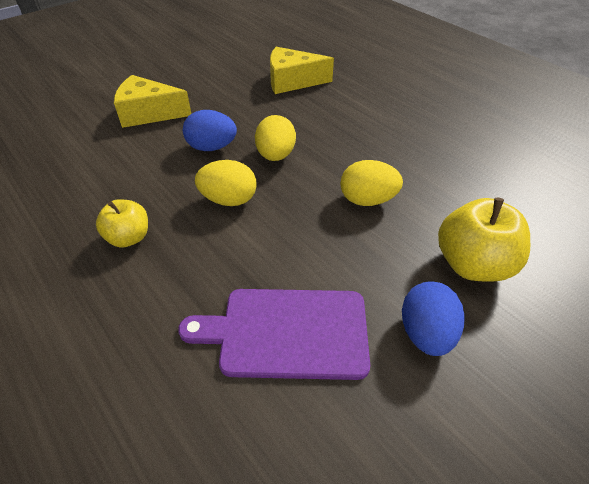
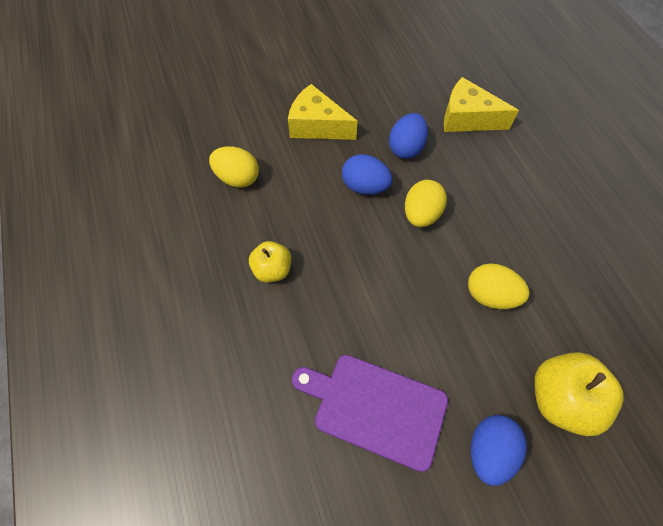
camera: 20 degrees right, 15 degrees up
yellow egg [195,160,257,206] -> yellow egg moved to [209,146,259,188]
none -> blue egg [389,113,428,159]

